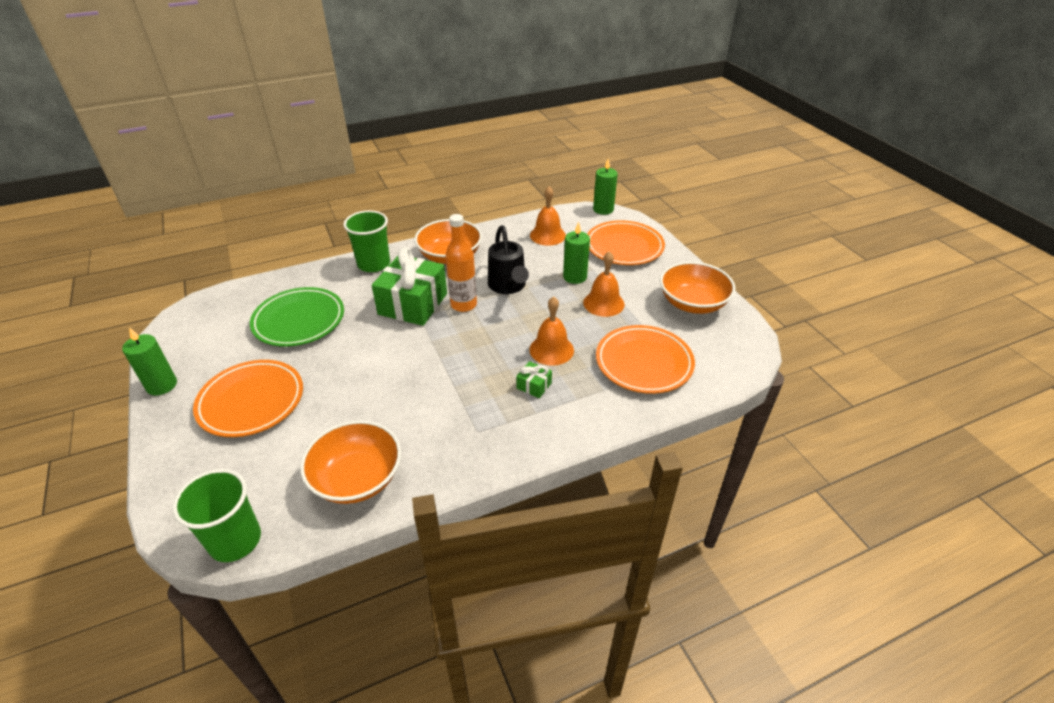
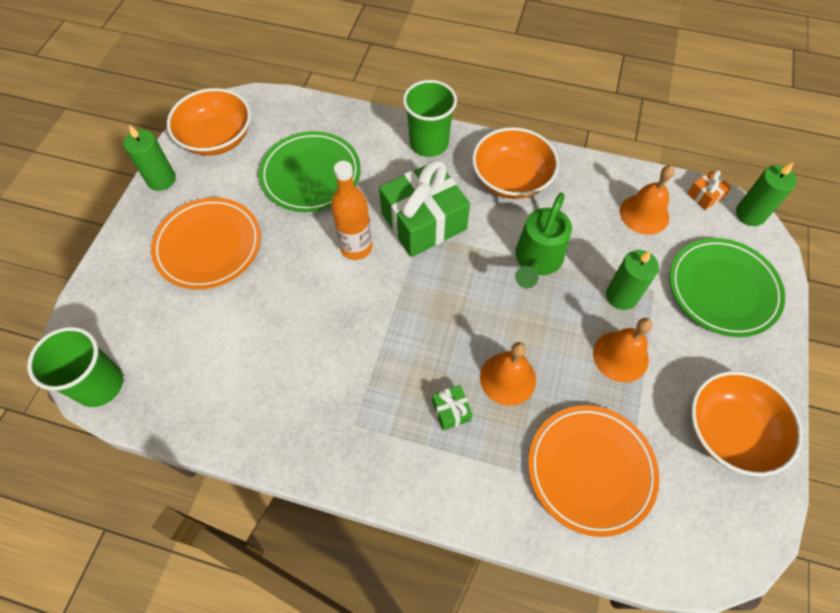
camera: 40 degrees right, 20 degrees up
orange bowl [300,420,401,504] -> orange bowl moved to [167,88,251,156]
orange bottle [445,214,477,312] -> orange bottle moved to [331,161,372,260]
black watering can [488,225,529,294] -> green watering can [515,193,572,288]
orange plate [587,220,665,265] -> green plate [669,238,785,337]
none -> orange gift [687,170,732,210]

